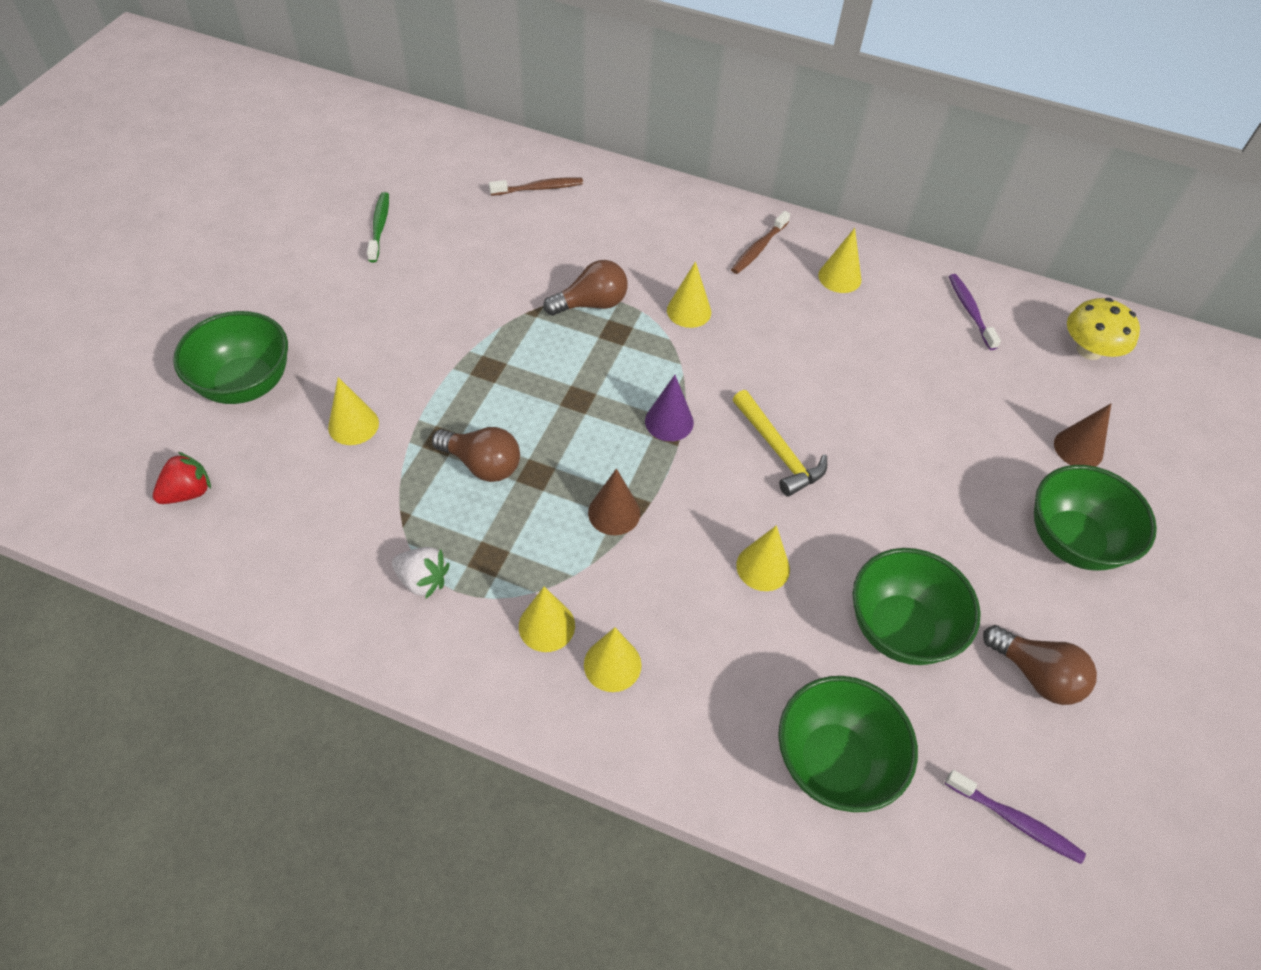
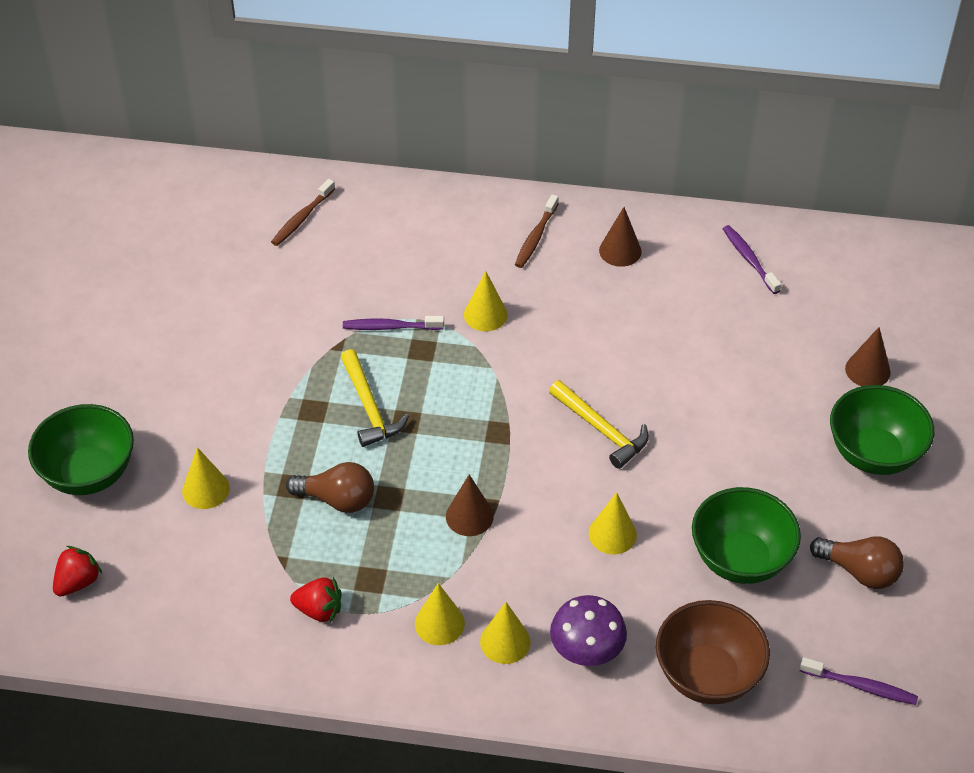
camera: 10 degrees left, 5 degrees down
green toothbrush [367,192,389,262] -> none
white strawberry [392,547,450,599] -> red strawberry [290,577,342,623]
brown toothbrush [489,177,583,196] -> brown toothbrush turned 150 degrees clockwise [271,179,335,246]
brown light bulb [543,260,628,316] -> purple toothbrush [343,316,444,330]
purple cone [645,375,694,441] -> none
green bowl [778,676,918,812] -> brown bowl [656,600,770,704]
yellow cone [818,228,861,293] -> brown cone [599,207,642,267]
yellow mushroom [1067,298,1140,360] -> none
none -> yellow hammer [341,349,409,447]
none -> purple mushroom [550,595,627,666]

